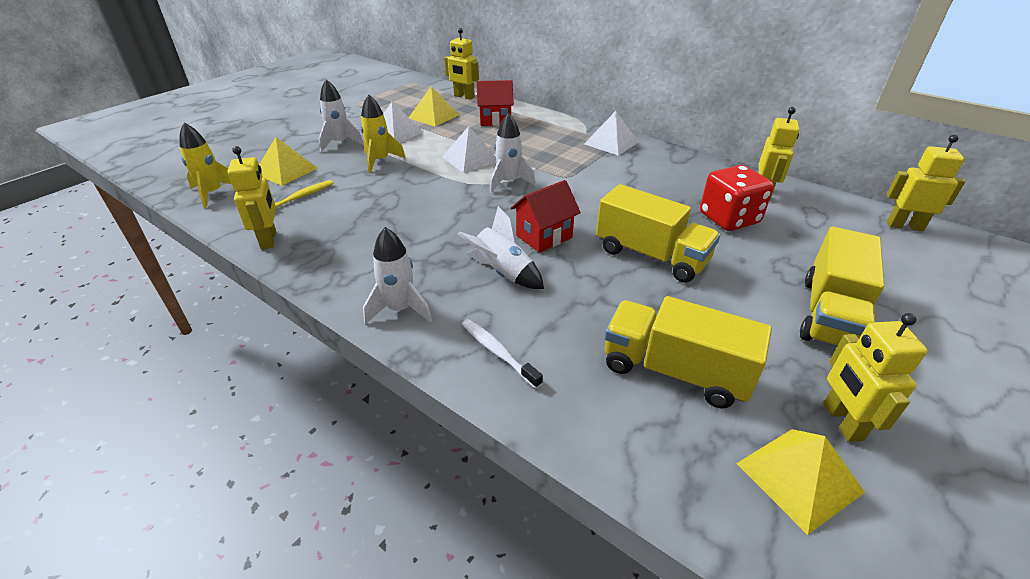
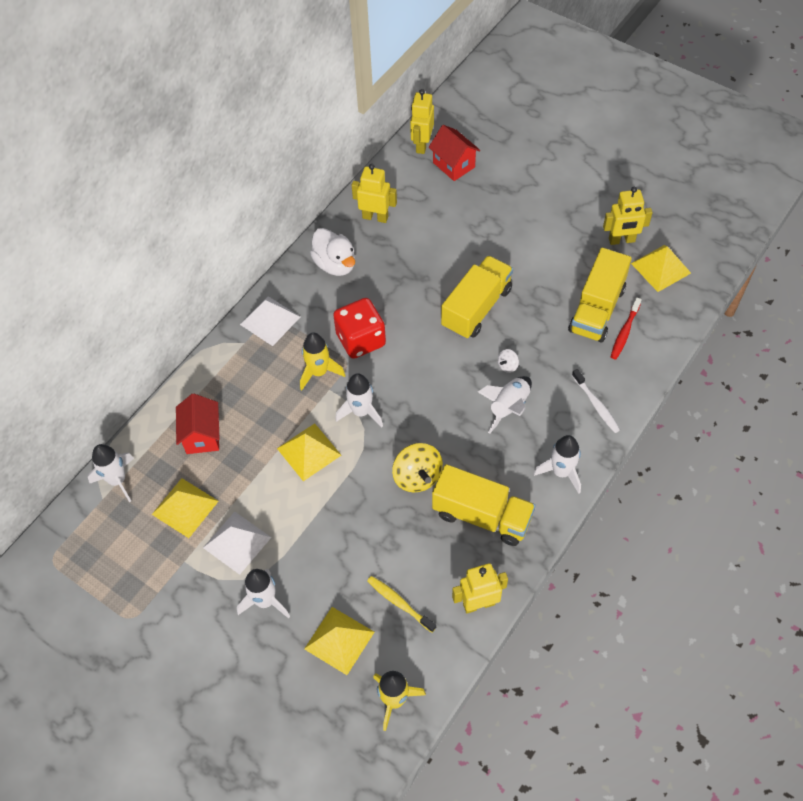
camera: 90 degrees left, 20 degrees up
yellow rocket [360,95,406,173] -> yellow rocket moved to [300,333,345,390]
white pyramid [442,126,497,173] -> yellow pyramid [277,423,341,481]
yellow robot [445,28,479,100] -> white rocket [88,444,134,502]
white toothbrush [462,319,543,389] -> white toothbrush turned 75 degrees counterclockwise [572,369,620,433]
red house [511,180,581,253] -> red house moved to [429,125,480,181]
red dice [700,165,774,231] -> red dice moved to [333,298,386,359]
yellow truck [800,227,884,347] -> yellow truck moved to [432,464,536,546]
none -> white duck [310,228,355,276]
none -> yellow spinning top [392,443,443,493]
none -> white spinning top [498,349,519,373]
none -> red toothbrush [611,297,642,360]

